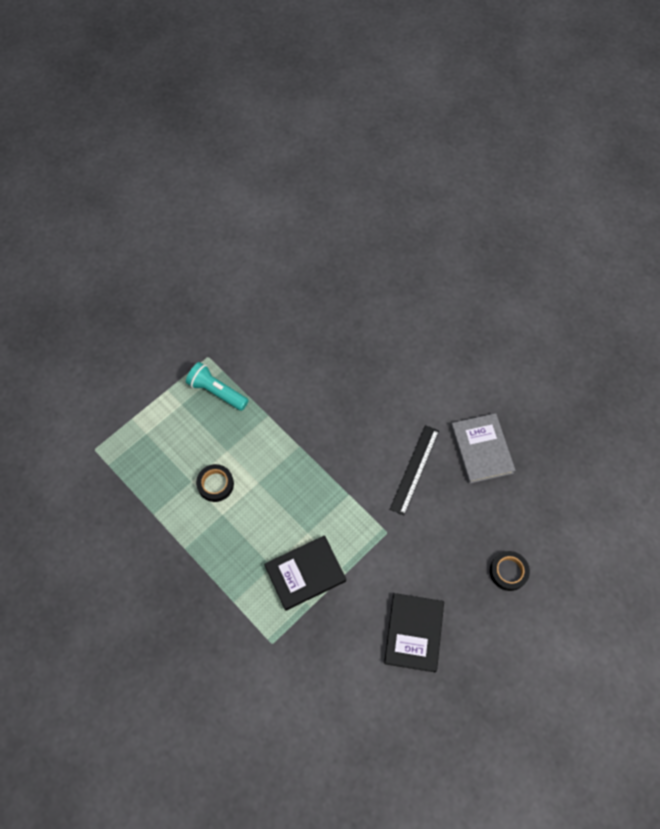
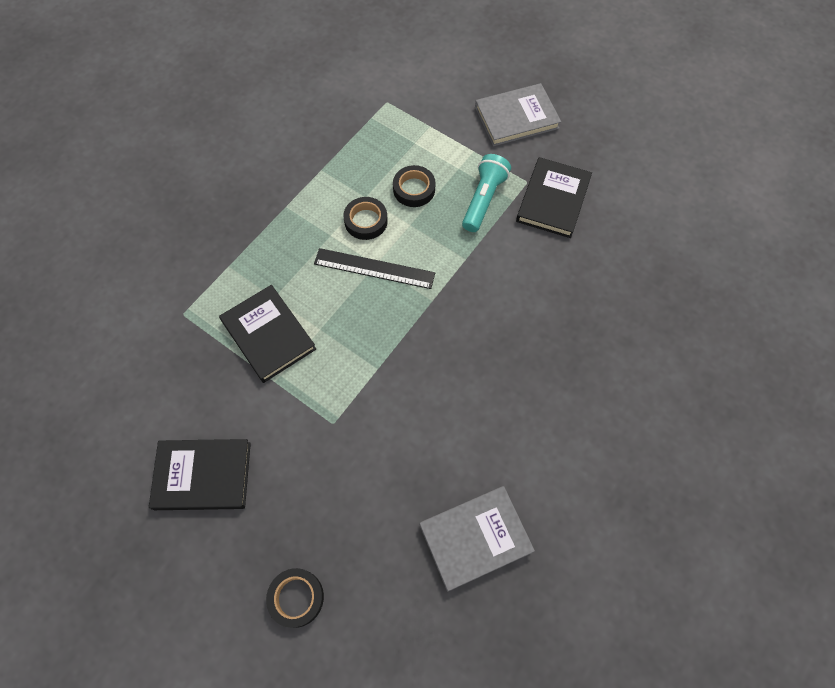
camera: 80 degrees right, 0 degrees up
black ruler [390,425,439,515] -> black ruler moved to [314,248,435,289]
none -> black tape [393,165,436,207]
none -> grey book [475,83,561,147]
none -> black book [516,157,592,238]

